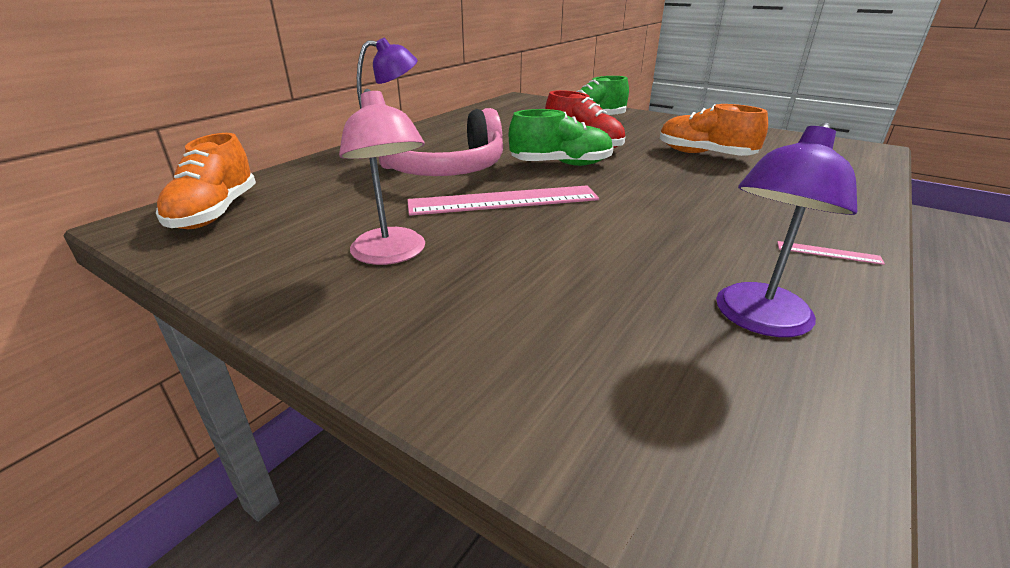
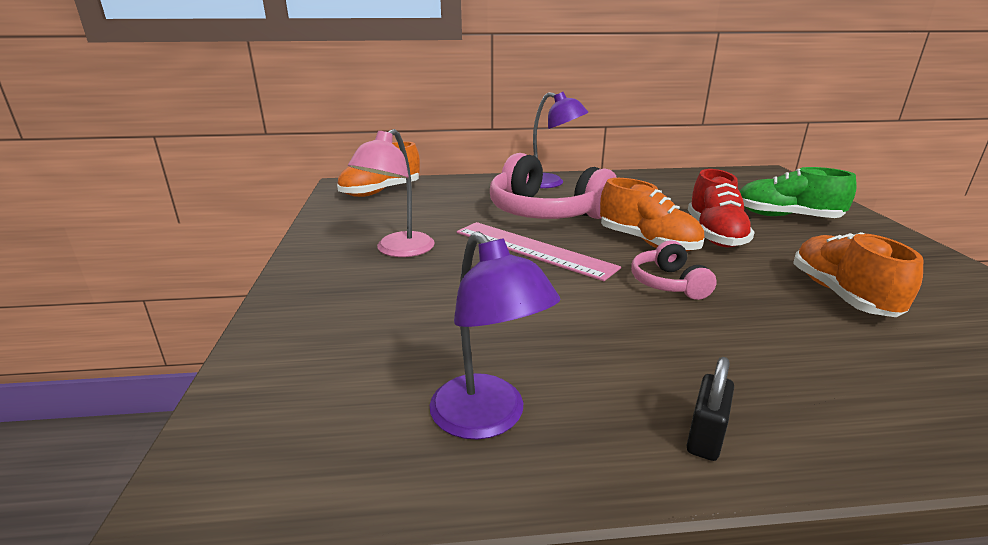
camera: 50 degrees right, 5 degrees down
green shoe [509,109,614,166] -> orange shoe [600,178,705,251]
purple lamp [716,123,857,337] -> purple lamp turned 120 degrees counterclockwise [430,231,560,440]
pink ruler [777,241,885,265] -> black padlock [686,357,734,461]
none -> pink headphones [631,240,717,300]

